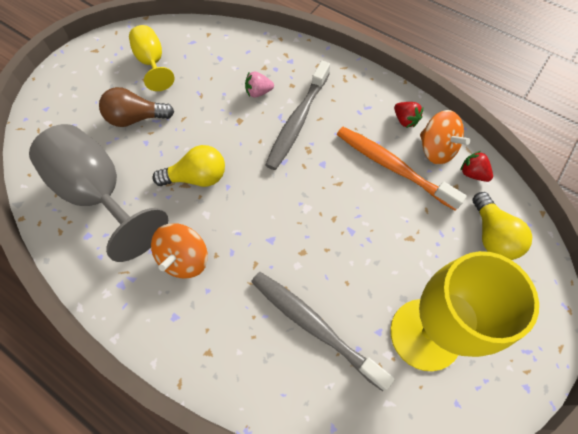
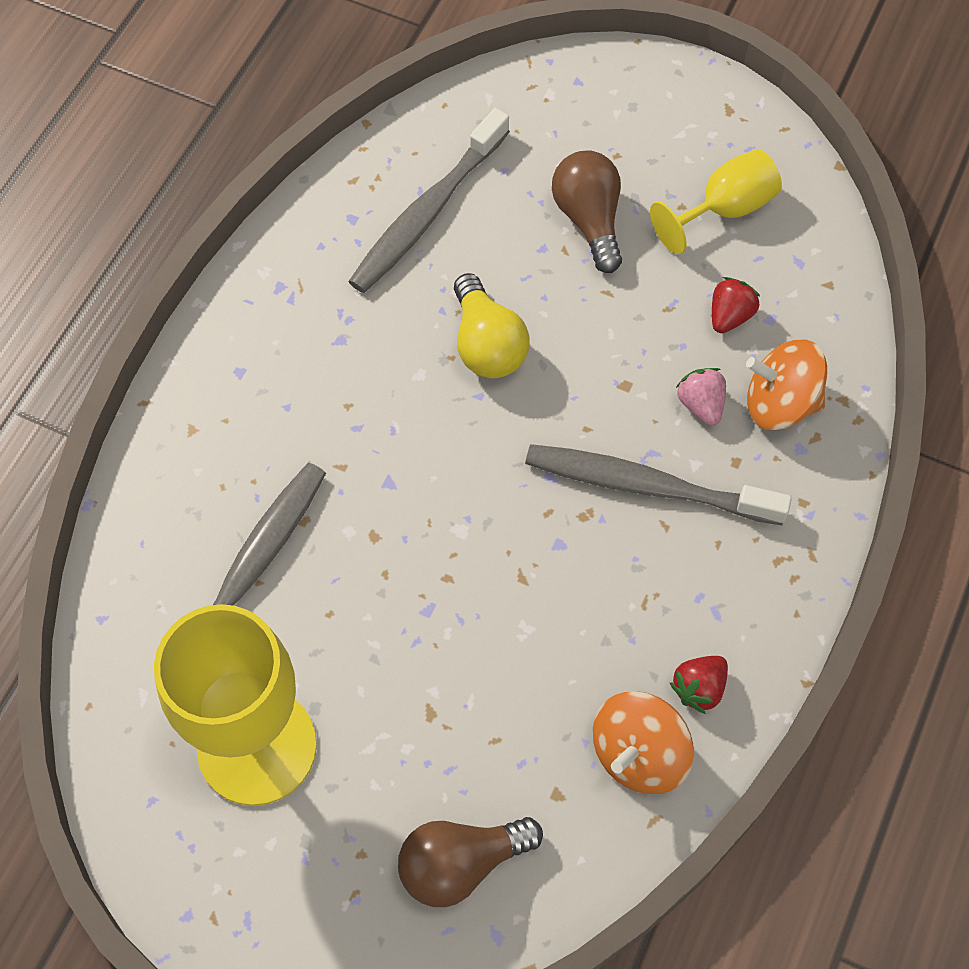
camera: 80 degrees right, 0 degrees up
grey goblet [29,124,168,262] -> grey toothbrush [348,108,510,293]
orange spinning top [151,223,208,279] -> orange spinning top moved to [746,340,827,430]
orange toothbrush [337,127,467,211] -> none
red strawberry [460,151,493,182] -> red strawberry moved to [712,277,760,333]
yellow light bulb [473,192,532,260] -> brown light bulb [398,817,543,907]

